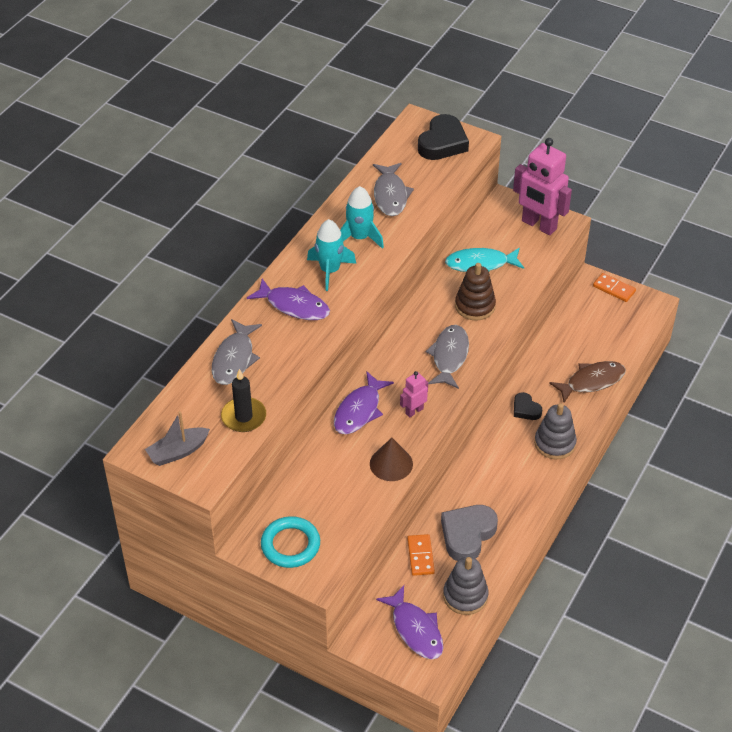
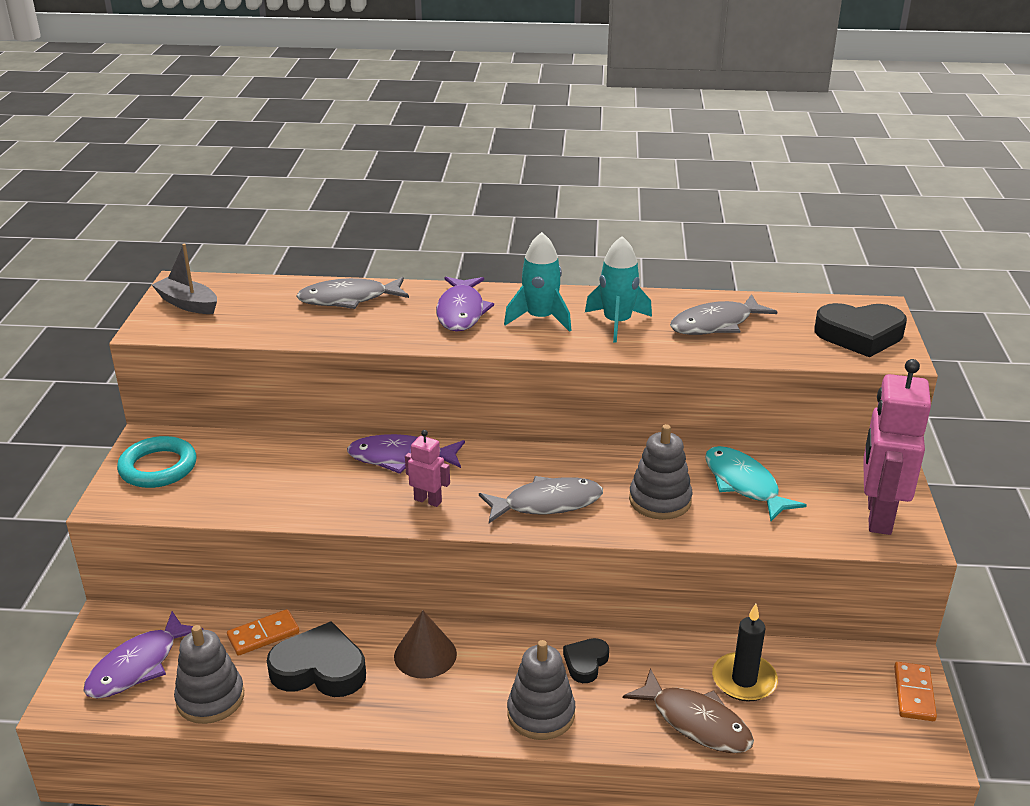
camera: 65 degrees right, 15 degrees down
black candle [221,369,266,432] -> black candle moved to [712,604,778,701]
brown cone [370,438,413,481] -> brown cone moved to [394,610,457,679]
grey heart [441,505,498,561] -> black heart [267,621,366,697]
brown stacking toy [455,263,496,320] -> grey stacking toy [629,424,692,520]

